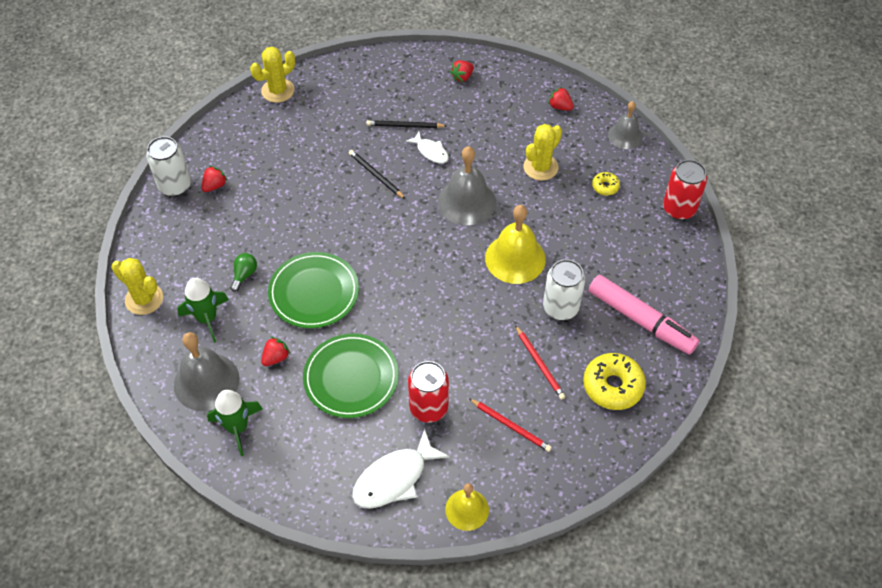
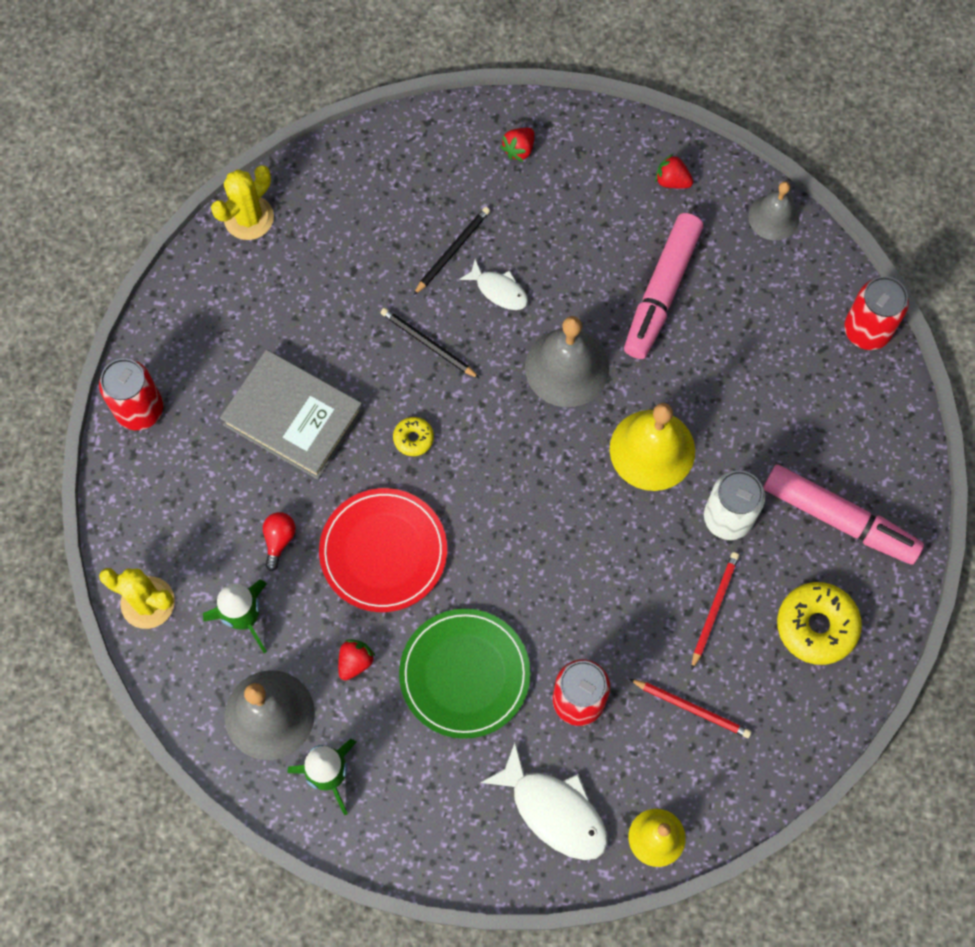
camera: 10 degrees left, 15 degrees up
white can [146,136,191,196] -> red can [99,358,163,430]
red strawberry [202,166,228,192] -> none
green light bulb [230,253,257,292] -> red light bulb [263,512,296,571]
green plate [268,252,359,328] -> red plate [319,488,447,612]
white fish [352,429,450,509] -> white fish turned 90 degrees counterclockwise [480,743,608,860]
black pencil [366,120,447,128] -> black pencil turned 135 degrees clockwise [413,207,490,295]
red pencil [515,325,565,400] -> red pencil turned 120 degrees counterclockwise [691,552,739,670]
yellow cactus [524,124,562,181] -> pink marker [624,213,703,359]
yellow donut [592,172,620,196] -> yellow donut moved to [393,417,434,456]
none -> grey book [220,350,363,479]

